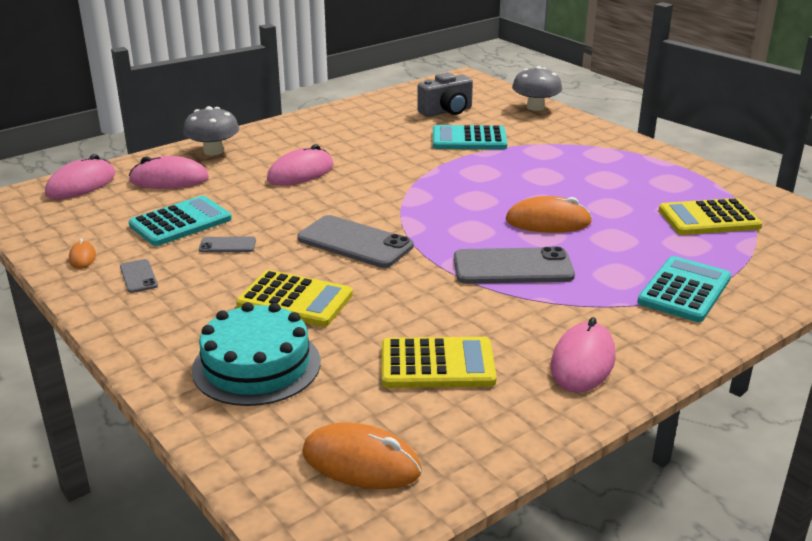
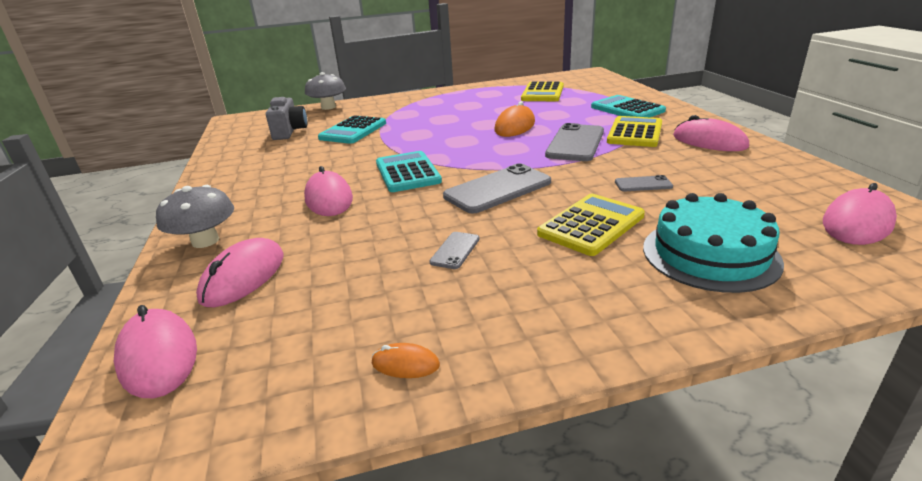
camera: 65 degrees left, 0 degrees up
grey phone [120,259,158,293] -> grey phone moved to [615,175,673,191]
turquoise calculator [129,196,232,246] -> turquoise calculator moved to [376,151,442,192]
orange mouse [302,422,422,489] -> pink mouse [823,183,897,245]
yellow calculator [382,337,497,388] -> yellow calculator moved to [607,116,662,147]

